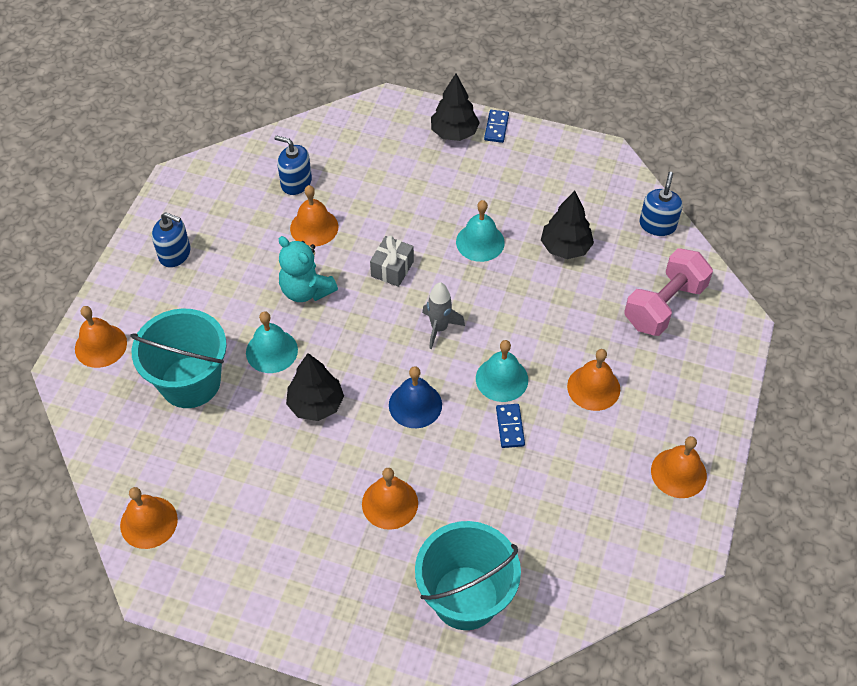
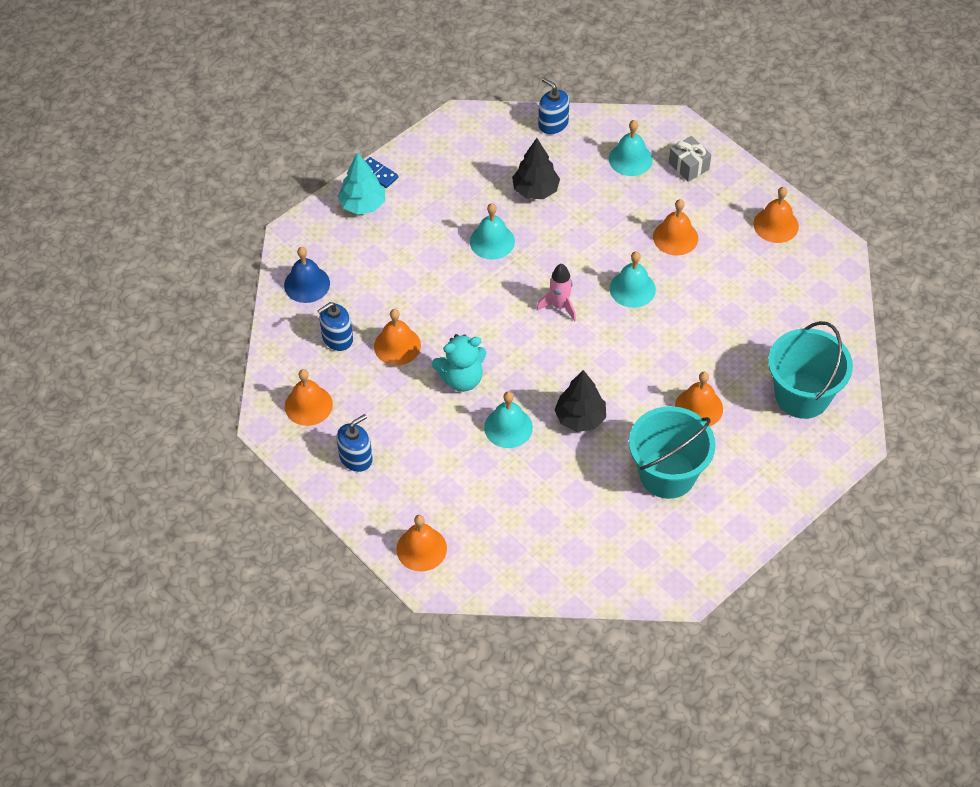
camera: 60 degrees left, 0 degrees up
orange bell [120,487,178,549] -> orange bell moved to [285,369,333,426]
turquoise bucket [130,309,227,408] -> turquoise bucket moved to [629,406,716,499]
grey gift [370,236,414,287] -> grey gift moved to [669,136,711,182]
blue bell [389,366,442,428] -> blue bell moved to [284,247,330,303]
grey rocket [422,282,465,349] -> pink rocket [537,264,576,322]
black tree [431,74,480,141] -> turquoise tree [337,152,385,215]
blue domino [496,404,525,448] -> none
pink dumbbell [624,248,713,336] -> turquoise bell [609,120,653,176]

